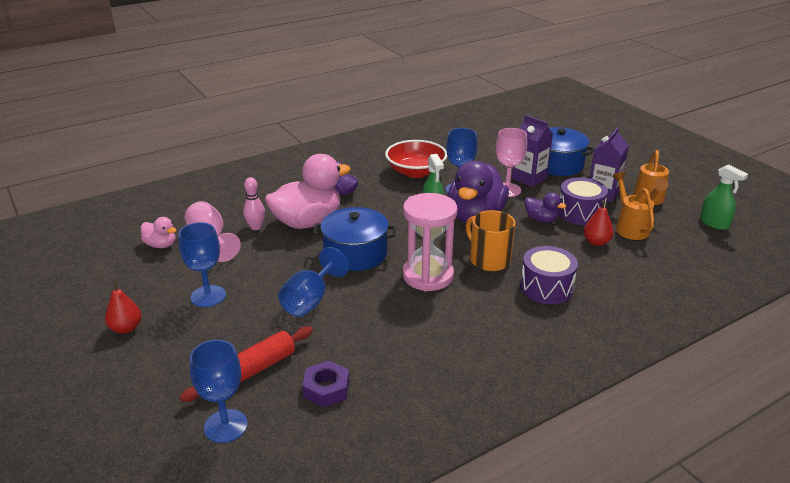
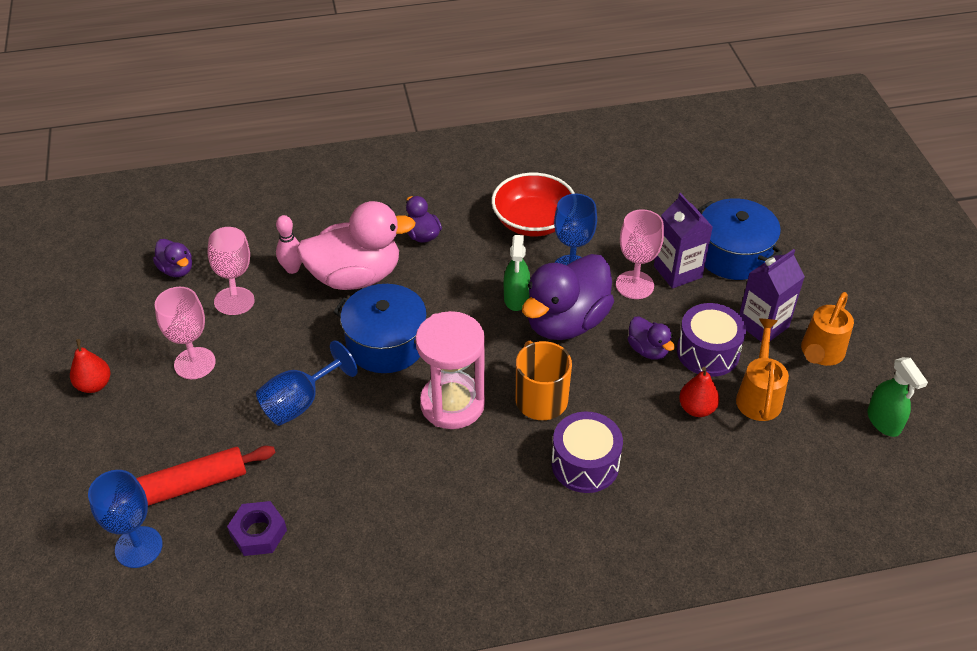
camera: 20 degrees right, 15 degrees up
pink duck [141,217,177,248] -> purple duck [153,239,192,277]
blue goblet [179,222,226,307] -> pink goblet [155,287,216,379]

